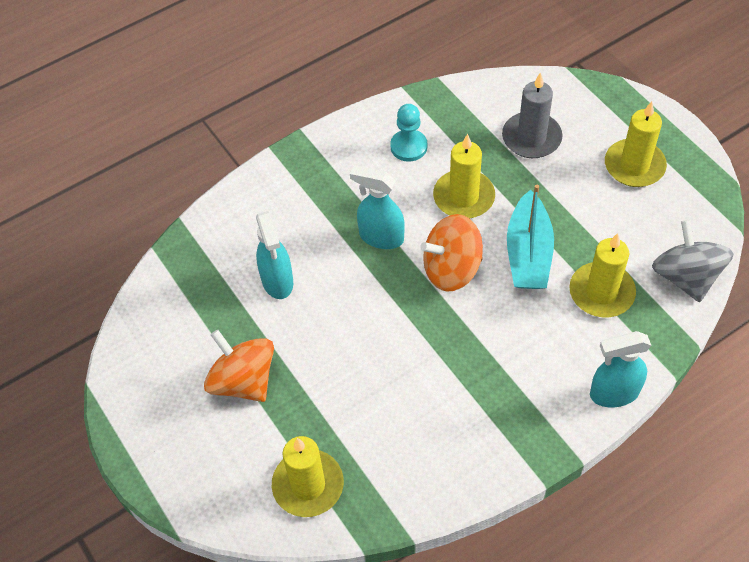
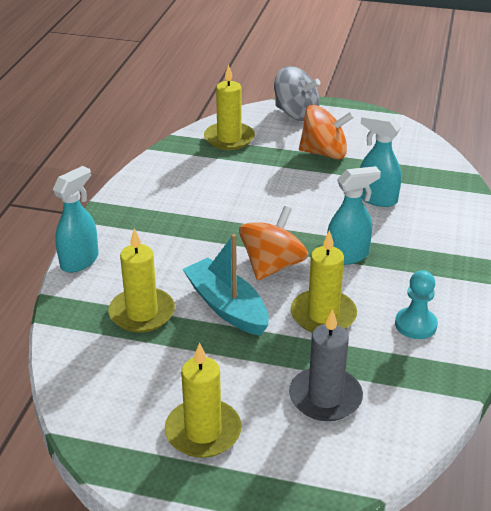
camera: 135 degrees right, 20 degrees down
grey spinning top [652,220,734,302] -> grey spinning top moved to [274,66,320,121]

